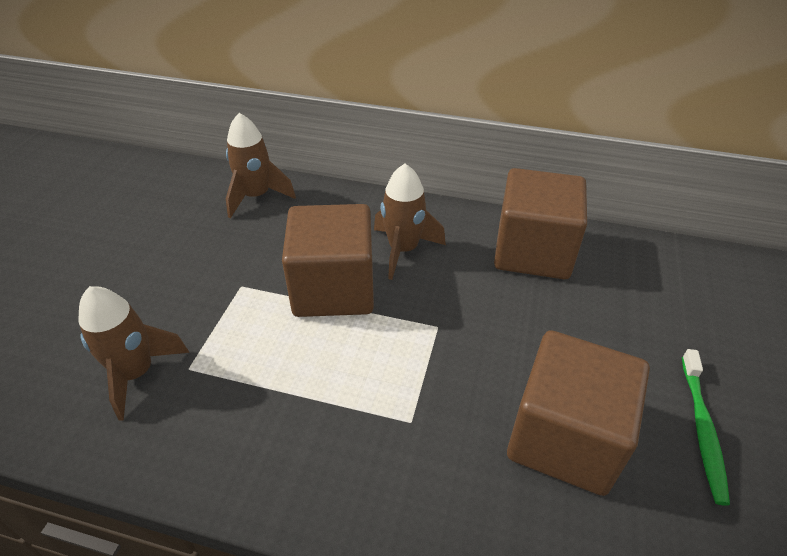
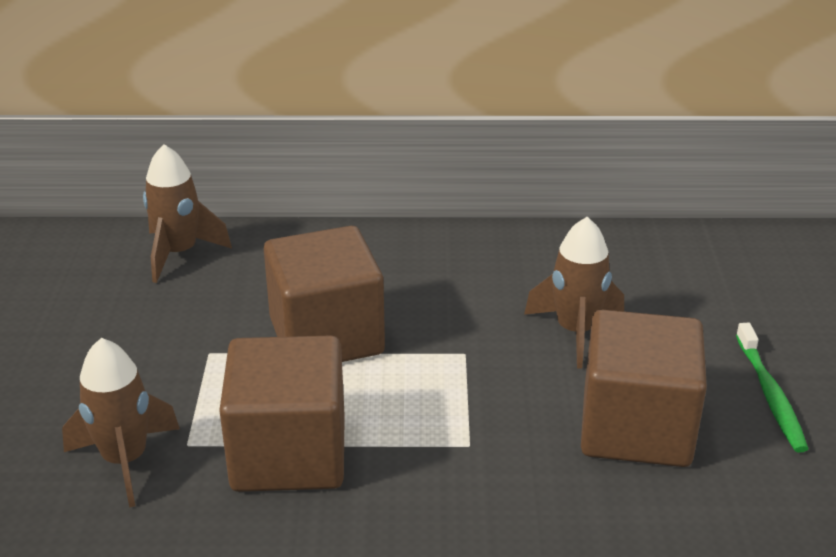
camera: 15 degrees left, 10 degrees down
brown rocket [374,164,446,280] -> brown rocket moved to [524,217,624,369]
brown cube [494,168,587,279] -> brown cube moved to [219,335,345,492]

